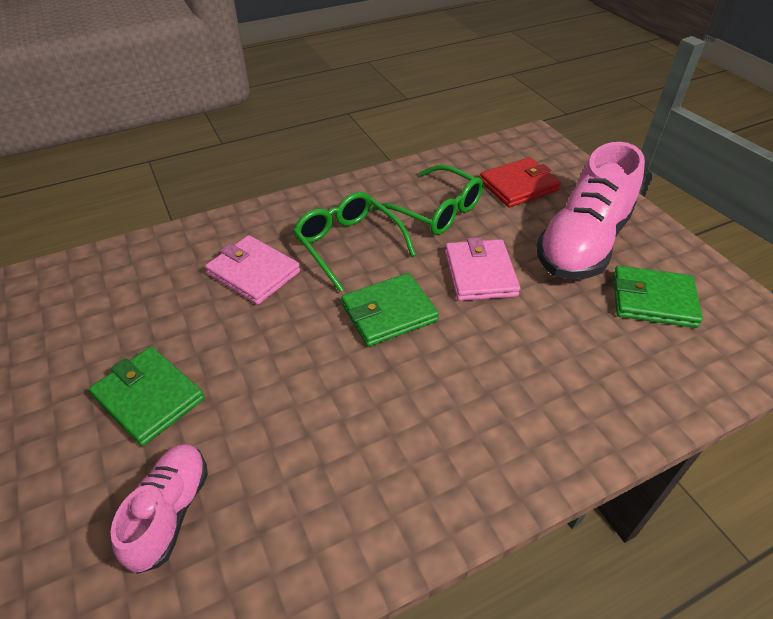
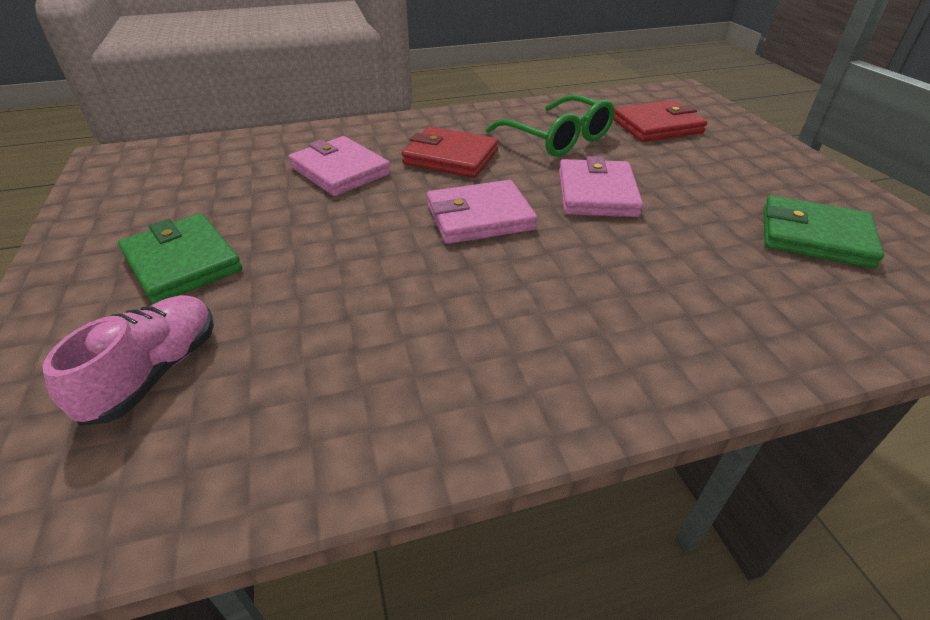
camera: 10 degrees right, 5 degrees down
green glasses [293,192,416,292] -> red wallet [402,127,498,178]
green wallet [341,273,439,347] -> pink wallet [427,180,538,244]
pink shoe [536,142,645,279] -> none

